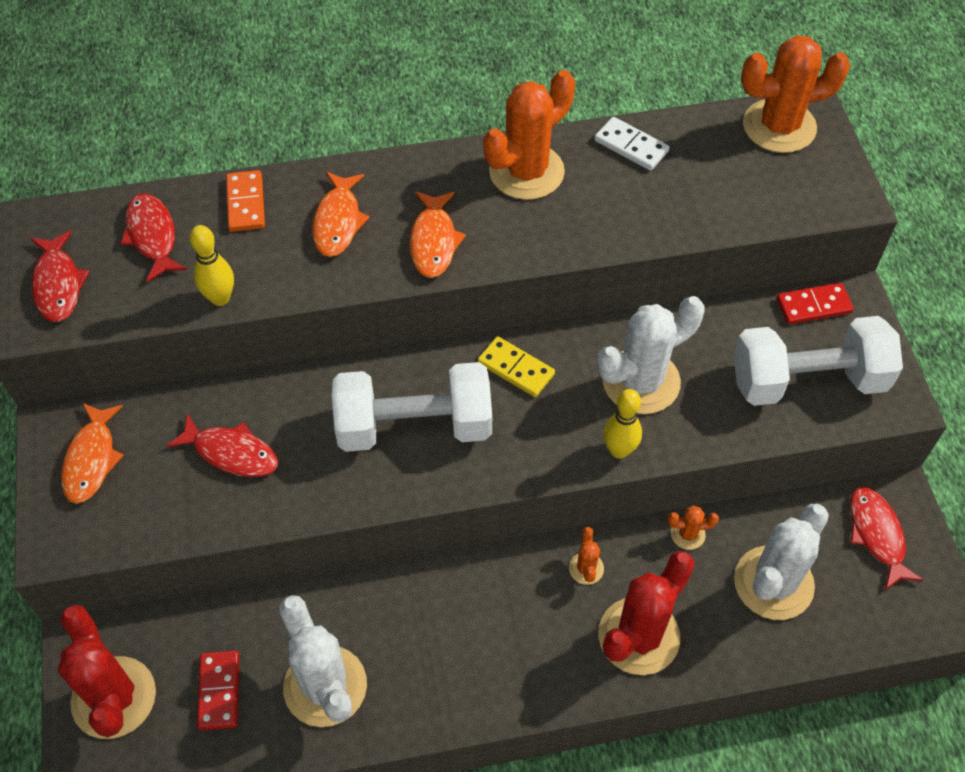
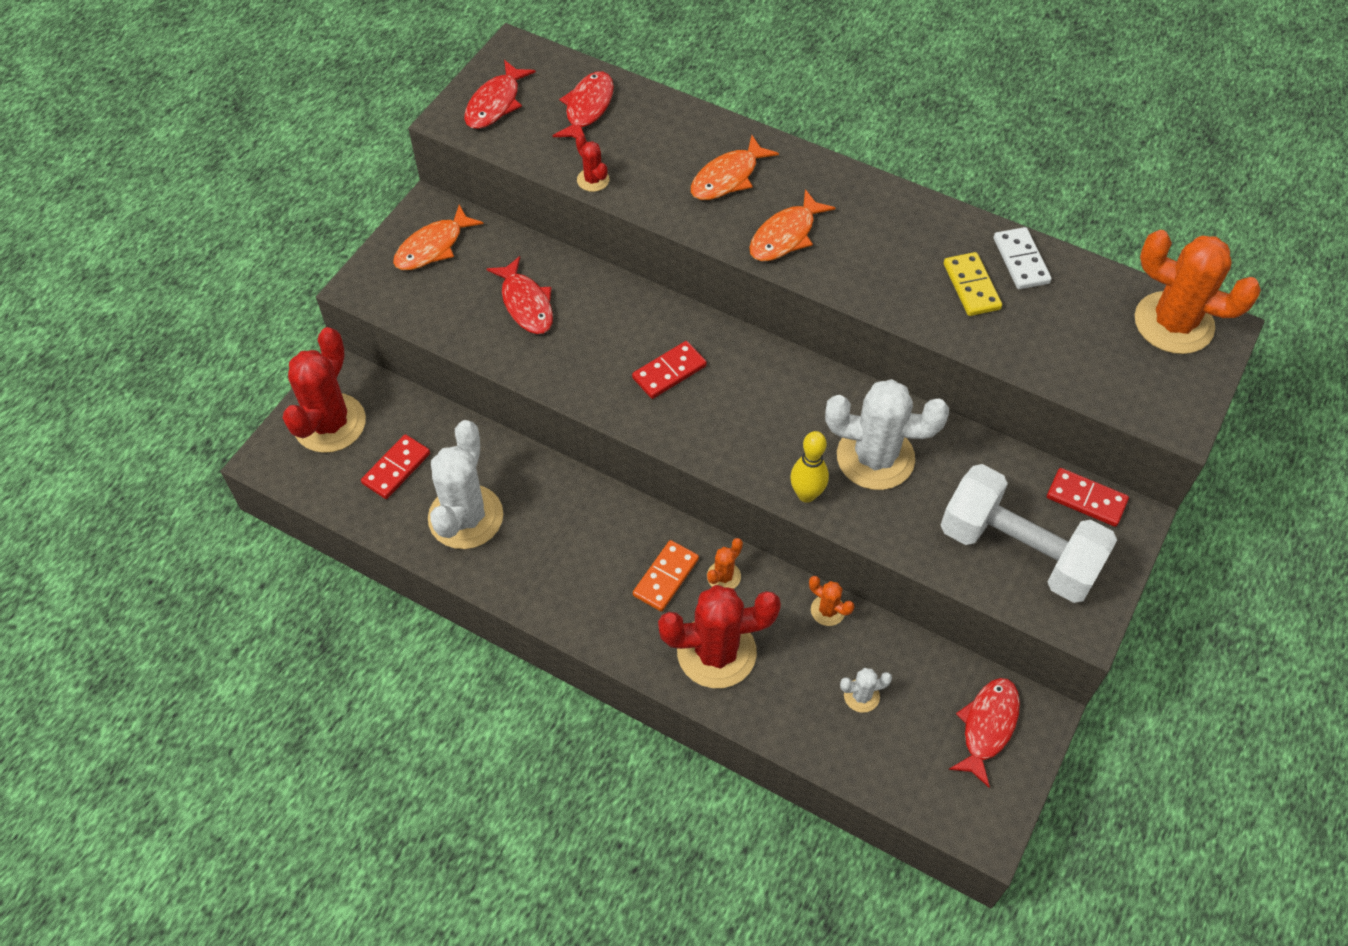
camera: 40 degrees right, 0 degrees up
yellow bowling pin [190,225,234,306] -> red cactus [576,134,610,192]
orange domino [226,170,265,232] -> orange domino moved to [633,540,699,611]
white dumbbell [332,362,492,452] -> red domino [632,341,707,399]
yellow domino [478,336,555,397] -> yellow domino moved to [944,252,1002,316]
orange cactus [483,70,575,200] -> none
white cactus [734,504,829,620] -> white cactus [840,668,892,713], size x0.44

